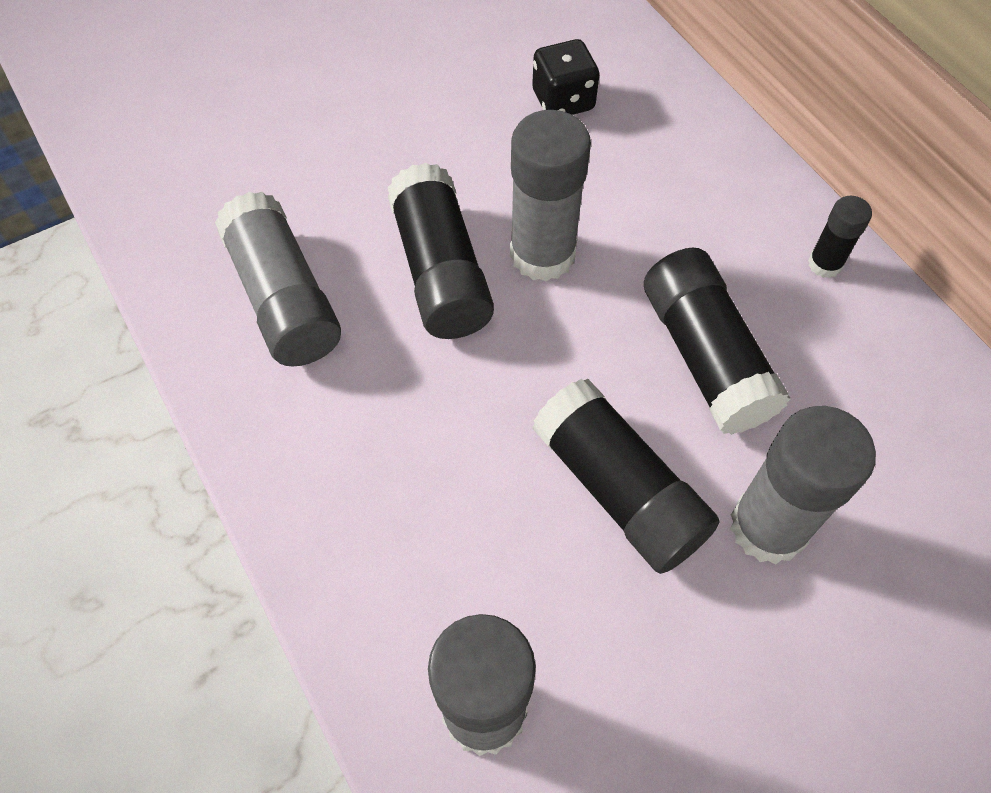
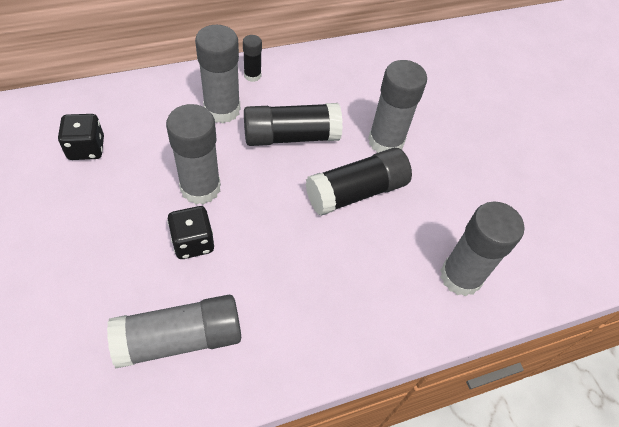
camera: 85 degrees left, 5 degrees down
black glue stick [387,163,494,339] -> black dice [167,206,214,259]
none -> grey glue stick [195,25,240,123]

